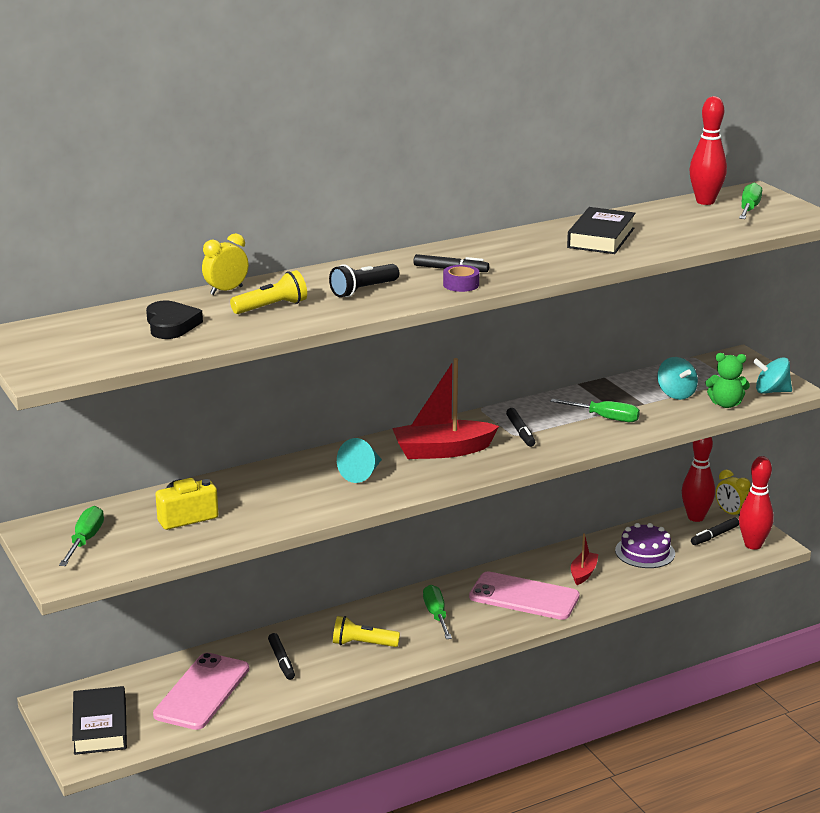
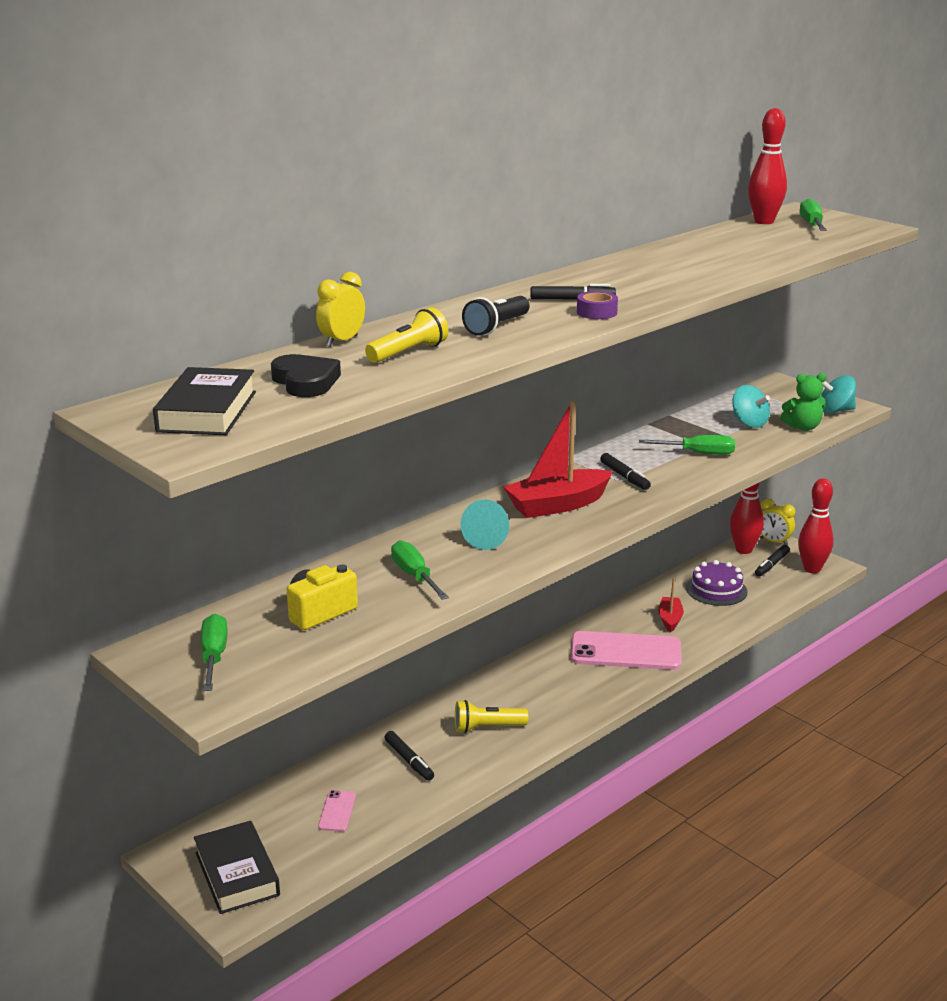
camera: 15 degrees left, 0 degrees up
pink phone [153,653,249,730] -> pink phone [318,790,356,832], size x0.45
green screwdriver [423,585,452,639] -> green screwdriver moved to [391,540,449,600]
black book [567,207,635,254] -> black book moved to [153,367,256,435]

